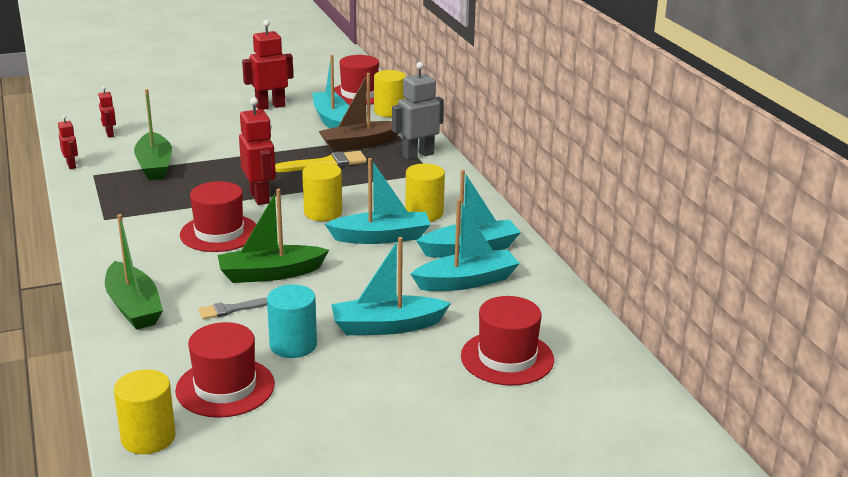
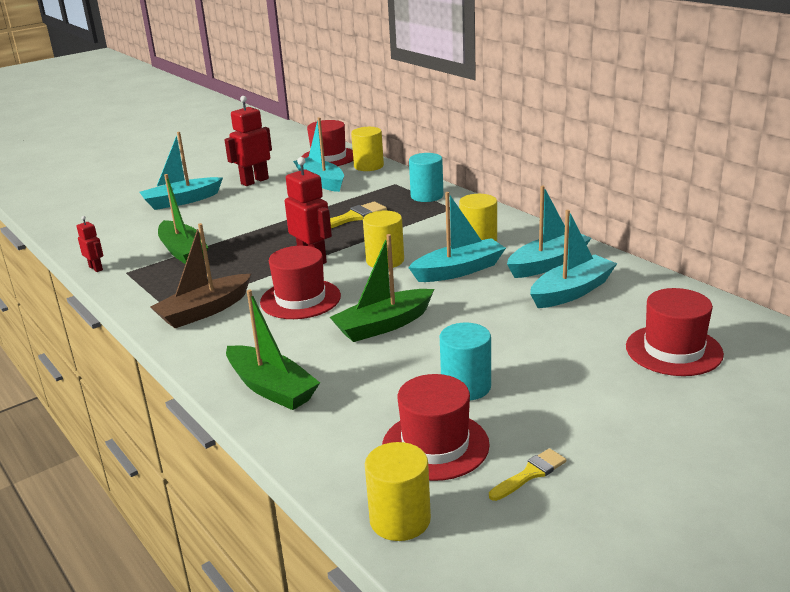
camera: 15 degrees left, 0 degrees up
red robot [98,86,116,138] -> none
grey brush [198,298,267,320] -> none
brown boat [318,73,398,152] -> brown boat moved to [150,223,251,328]
turquoise boat [331,237,451,335] -> turquoise boat moved to [139,132,223,210]
grey robot [392,62,444,160] -> turquoise cylinder [409,153,443,202]
none -> yellow brush [489,448,566,501]

